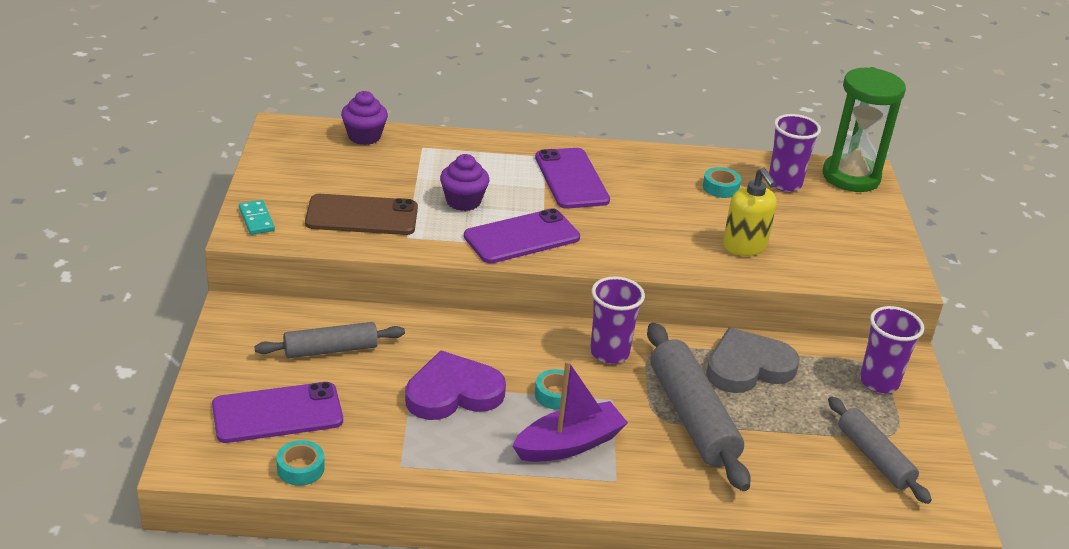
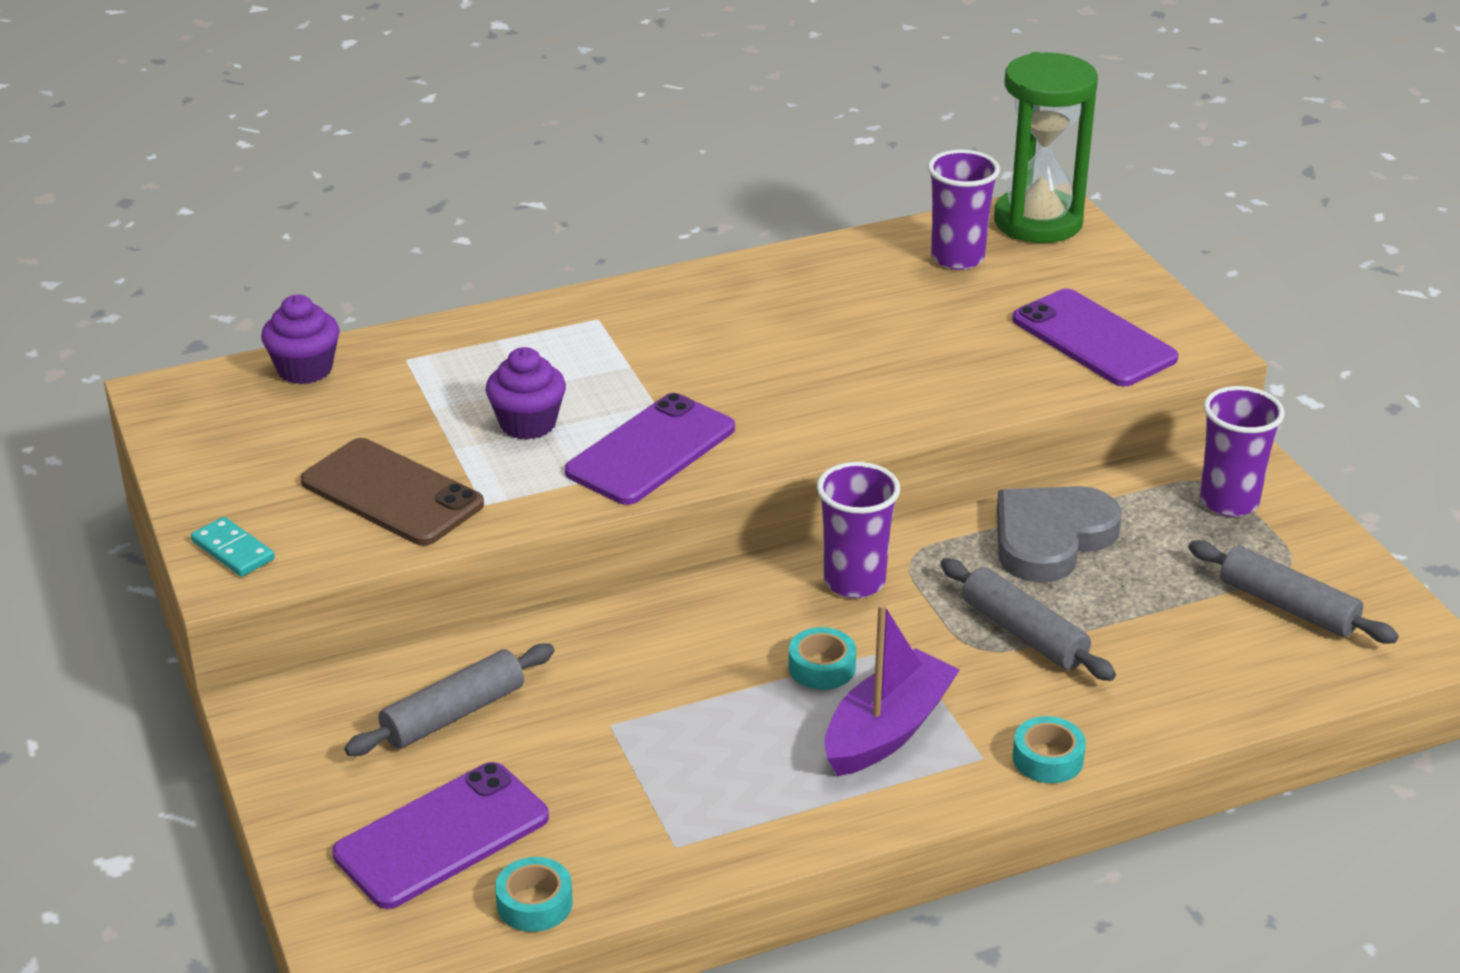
camera: 20 degrees left, 0 degrees up
brown phone [305,194,418,235] -> brown phone turned 60 degrees clockwise [300,438,484,545]
purple heart [405,350,506,420] -> none
purple phone [535,148,610,209] -> purple phone moved to [1012,289,1178,386]
grey rolling pin [647,322,751,491] -> grey rolling pin [940,558,1116,681], size x0.63
turquoise tape [703,167,741,198] -> turquoise tape moved to [1013,716,1086,783]
yellow soap dispenser [723,167,777,256] -> none

